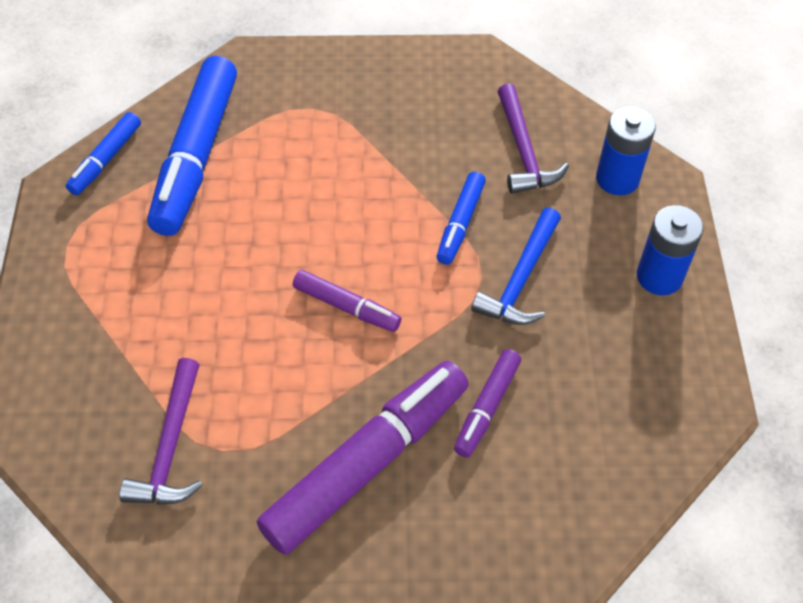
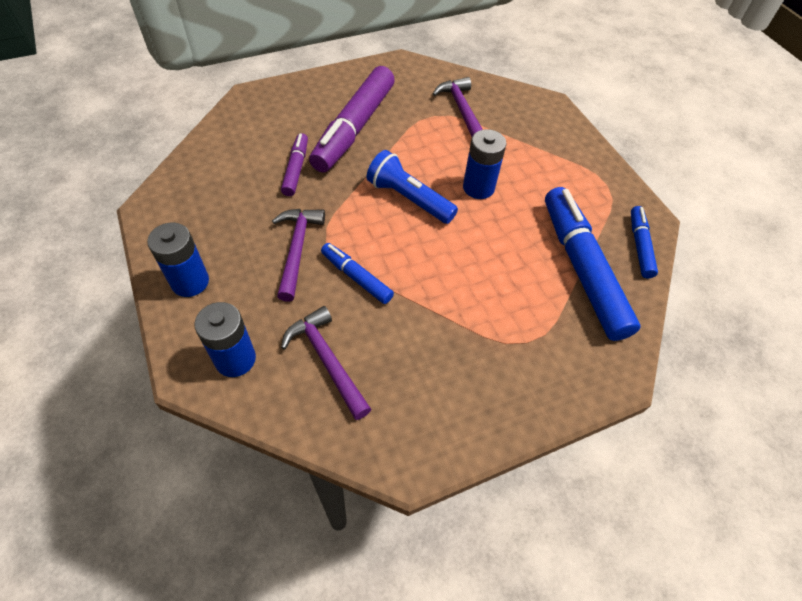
camera: 155 degrees right, 0 degrees up
purple marker [293,270,401,332] -> blue flashlight [367,150,458,224]
blue marker [436,172,486,265] -> blue marker turned 45 degrees counterclockwise [321,243,394,304]
blue hammer [471,208,561,325] -> purple hammer [272,209,325,302]
none -> blue battery [463,129,506,199]

